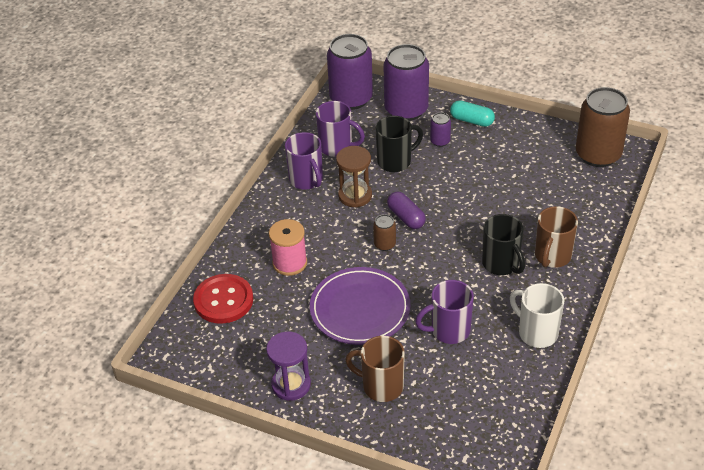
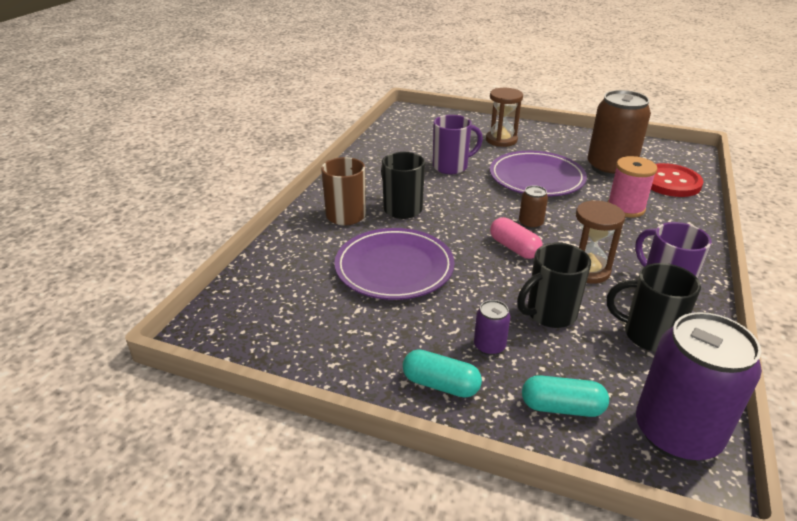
camera: 175 degrees right, 10 degrees down
purple hourglass [266,332,311,401] -> none
purple mug [316,101,365,157] -> black mug [607,263,701,352]
brown mug [345,336,405,402] -> brown hourglass [486,88,523,147]
purple can [384,44,429,121] -> turquoise capsule [522,375,609,417]
purple capsule [387,192,426,229] -> pink capsule [490,217,543,259]
white mug [510,283,564,348] -> none
brown can [576,87,630,167] -> brown can moved to [587,90,651,177]
none -> purple plate [334,228,455,300]

